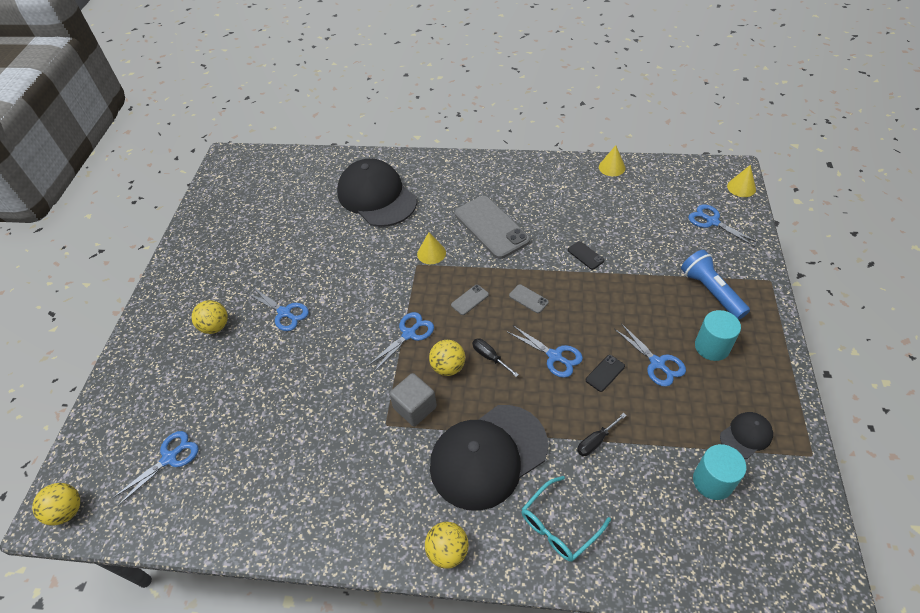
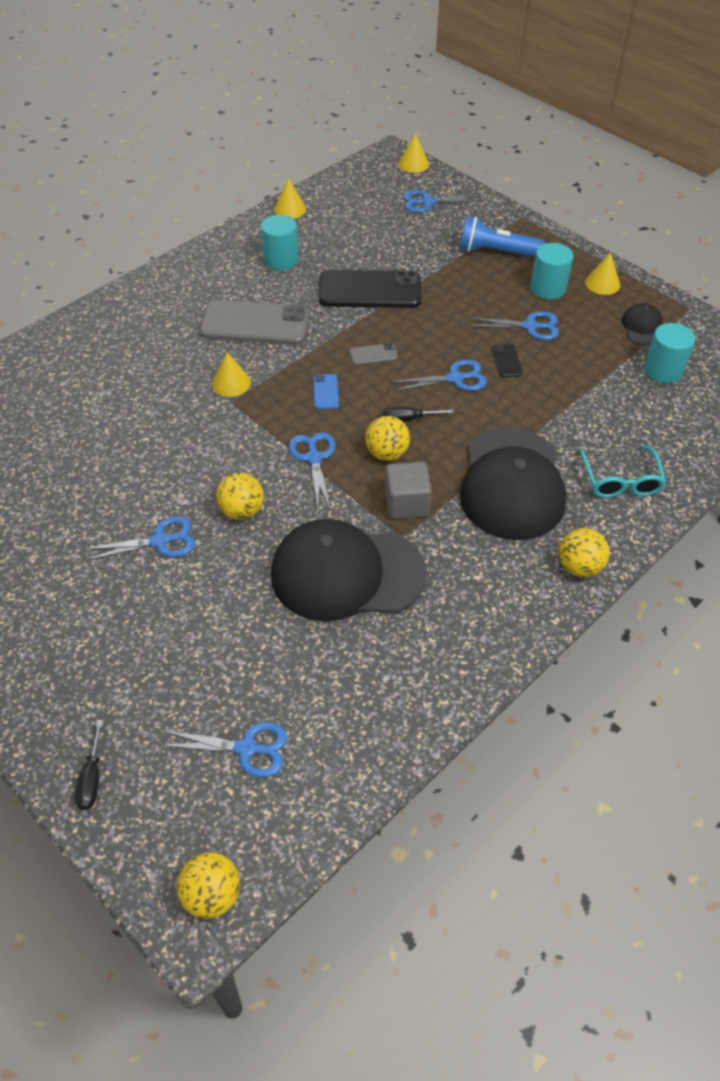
camera: 55 degrees left, 0 degrees up
blue scissors [113,431,199,506] -> blue scissors turned 105 degrees clockwise [160,722,288,778]
yellow ball [192,300,228,334] -> yellow ball moved to [216,473,264,520]
black cap [337,159,417,227] -> black cap moved to [271,519,427,622]
grey phone [451,285,489,315] -> blue phone [313,374,339,409]
black phone [568,241,604,270] -> black phone [319,270,421,308], size x2.36
black screwdriver [577,413,627,456] -> black screwdriver moved to [75,720,103,810]
none -> turquoise cylinder [261,215,299,270]
none -> yellow cone [585,252,620,295]

